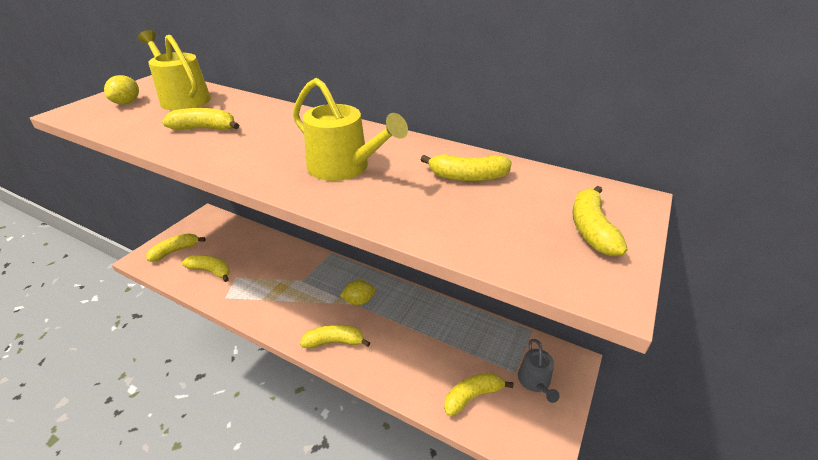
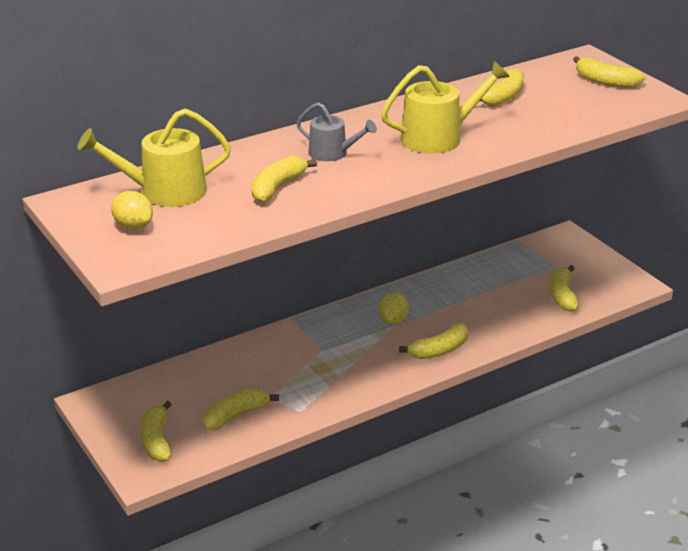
camera: 60 degrees left, 5 degrees down
yellow banana [300,325,371,348] -> yellow banana turned 150 degrees counterclockwise [399,324,468,359]
grey watering can [518,339,560,403] -> grey watering can moved to [297,102,377,161]

